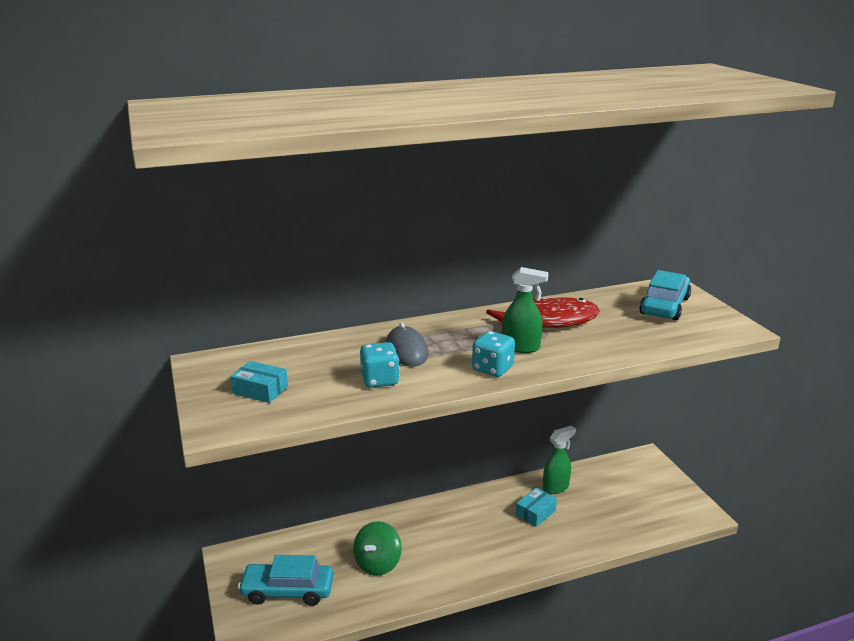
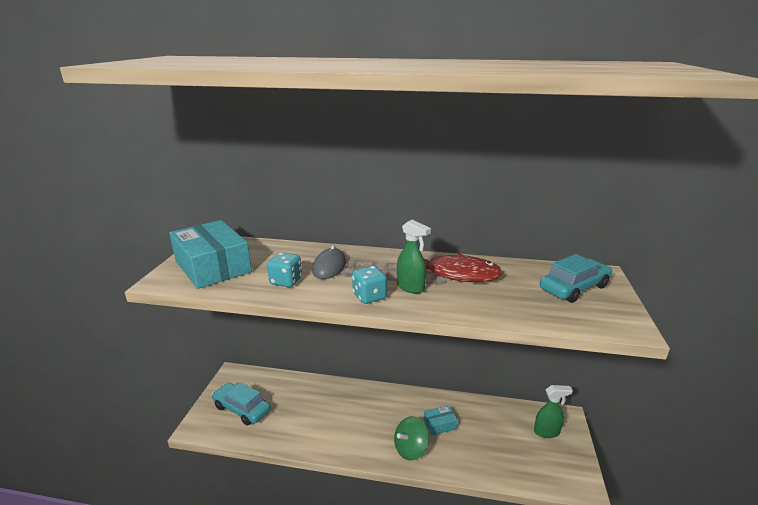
camera: 30 degrees right, 0 degrees up
turquoise box [230,361,288,403] -> turquoise box [169,220,252,289], size x2.26
green spinning top [353,521,402,576] -> green spinning top moved to [394,416,429,461]
green spray bottle [543,426,576,494] -> green spray bottle moved to [534,385,573,438]

